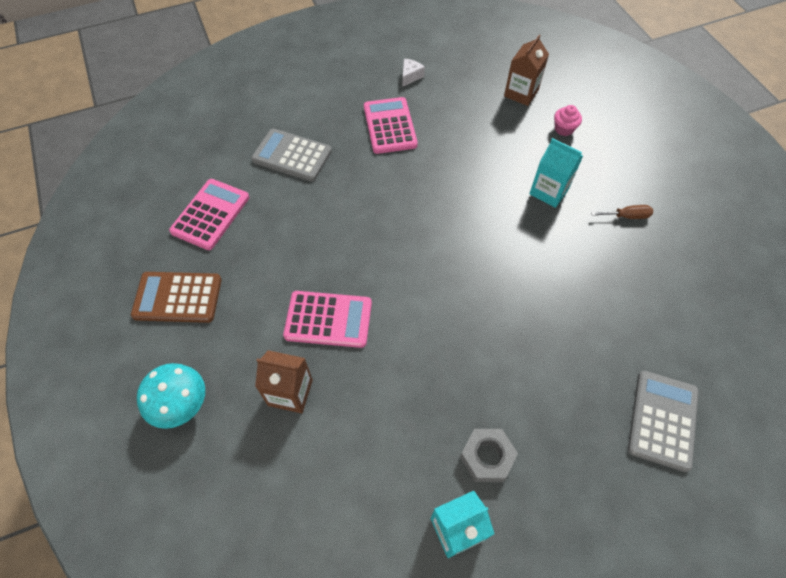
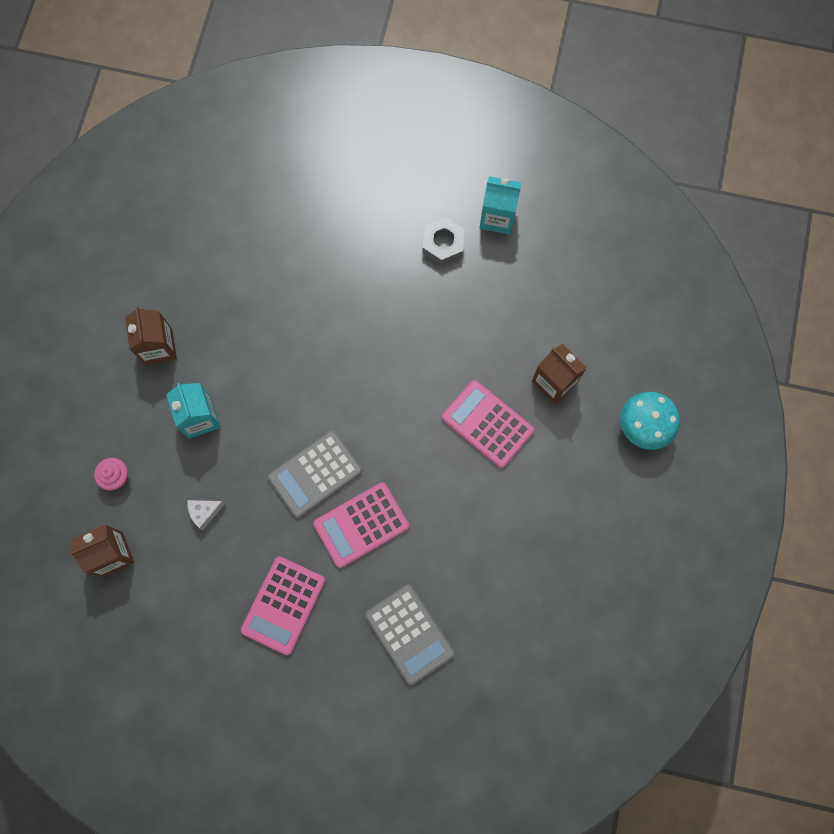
camera: 145 degrees left, 15 degrees up
brown calculator [131,272,222,323] -> none
pink calculator [169,179,249,250] -> pink calculator moved to [313,482,409,568]
white cheese [402,59,425,87] -> white cheese moved to [188,500,225,530]
brown screwdriver [591,205,653,219] -> brown carton [125,307,177,365]
grey calculator [628,371,699,472] -> grey calculator moved to [268,430,362,518]

